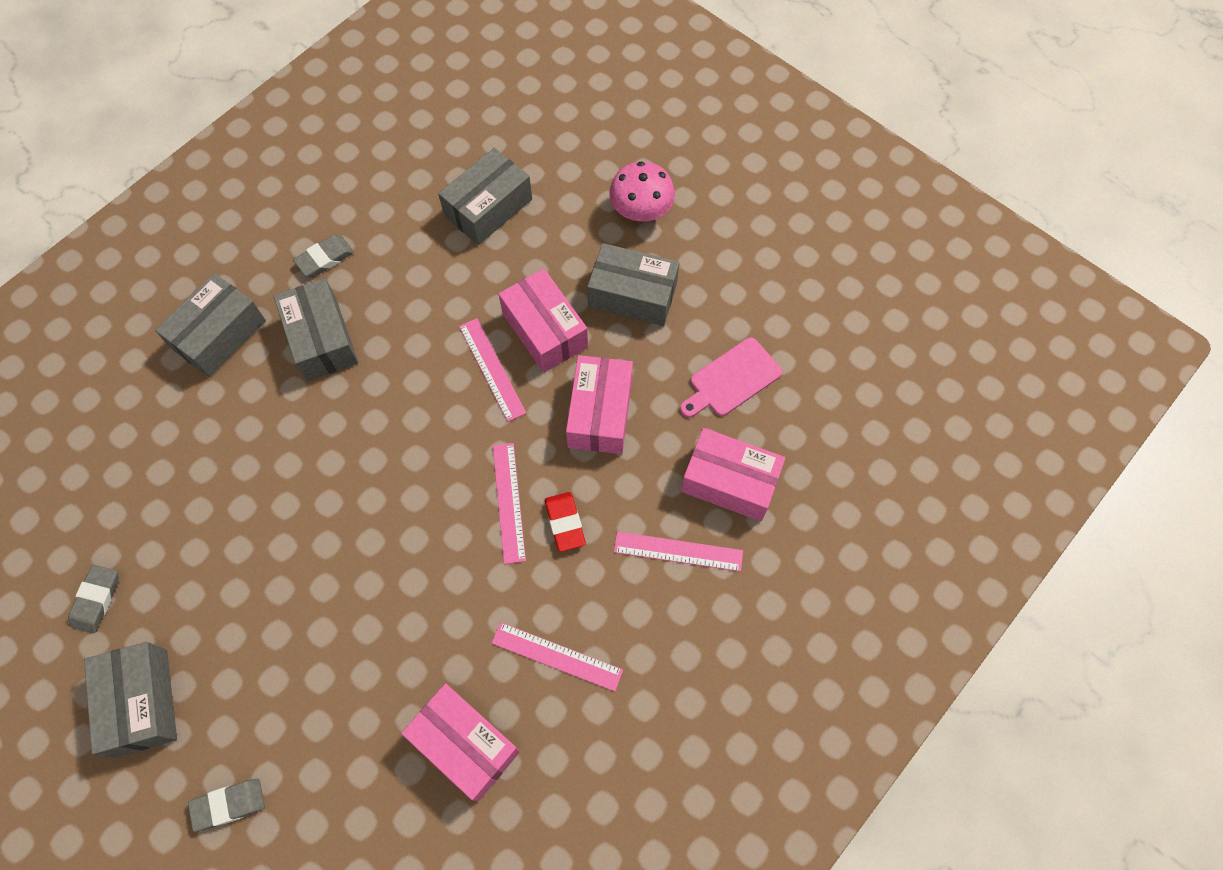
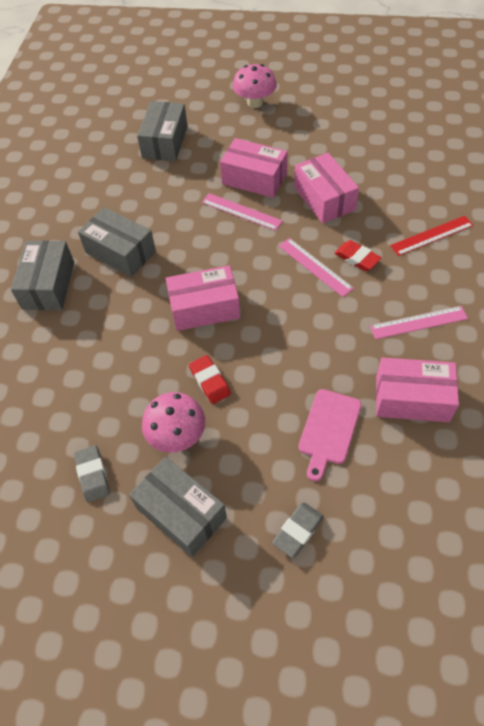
camera: 30 degrees left, 10 degrees down
grey eraser [293,235,354,277] -> none
grey box [587,243,679,326] -> none
pink ruler [614,531,743,572] -> red ruler [390,216,474,256]
pink cutting board [680,337,782,417] -> pink cutting board moved to [298,389,361,481]
pink box [681,428,785,521] -> pink box moved to [166,265,240,331]
none -> pink mushroom [142,392,205,453]
none -> red eraser [189,355,231,404]

